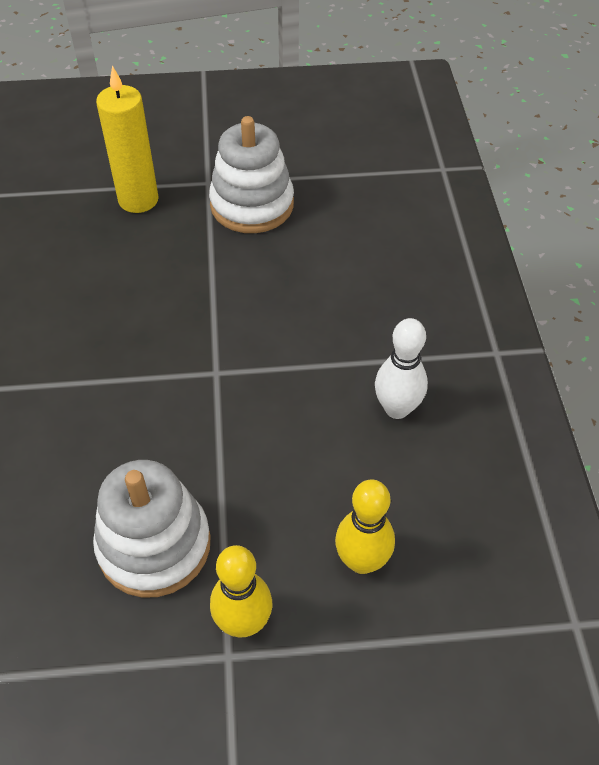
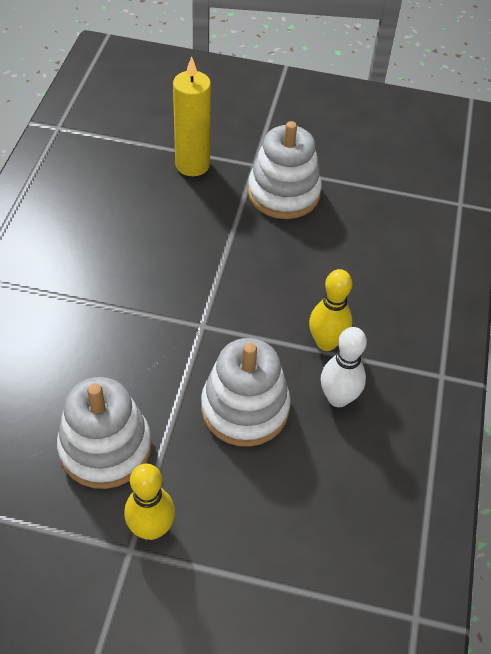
camera: 15 degrees right, 0 degrees up
yellow bowling pin [335,479,395,574] -> yellow bowling pin moved to [309,269,352,351]
none -> white stacking toy [201,338,291,447]

